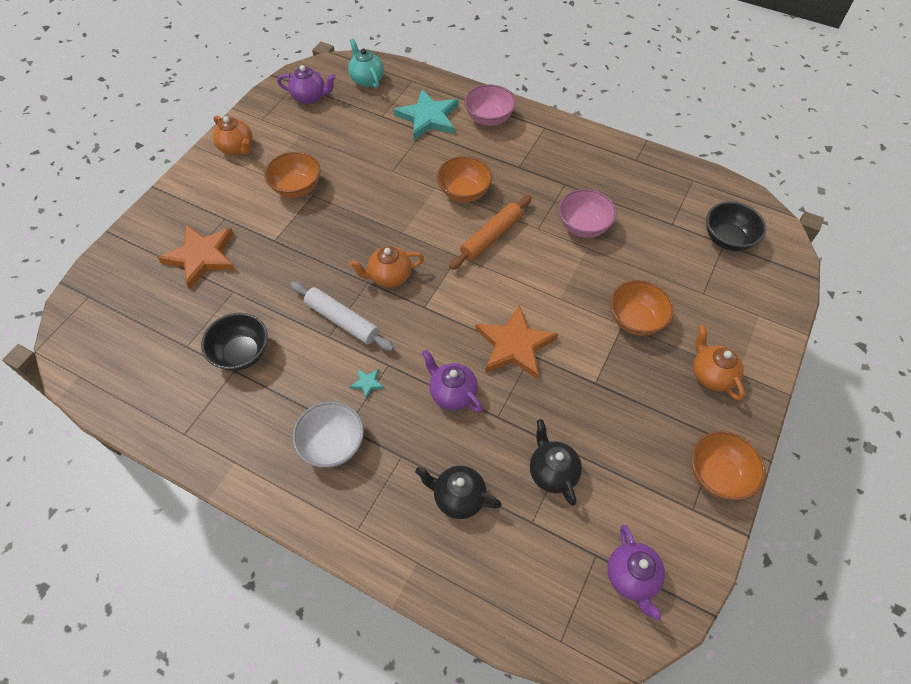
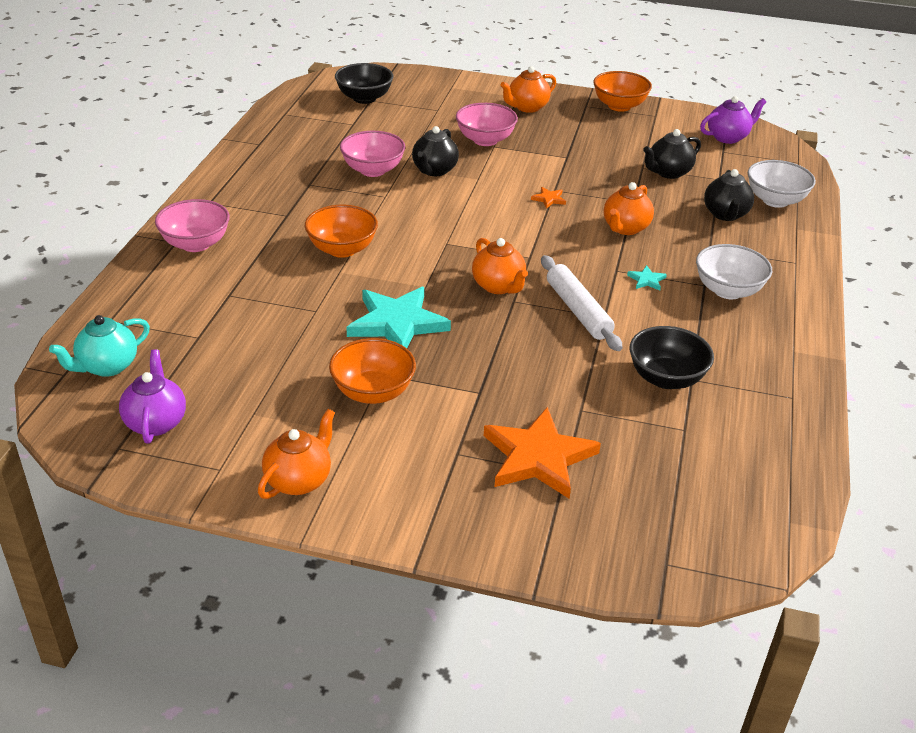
camera: 105 degrees left, 20 degrees down
white rolling pin [290,282,394,351] -> white rolling pin turned 45 degrees counterclockwise [541,255,623,351]
turquoise star [394,89,458,140] -> turquoise star moved to [346,287,451,348]
purple teapot [422,349,483,413] -> orange teapot [603,182,654,235]
orange rolling pin [449,195,532,270] -> none
orange star [476,304,558,379] -> orange star [531,187,566,209], size x0.40
orange bowl [610,280,674,336] -> pink bowl [456,103,518,146]
none -> black teapot [412,126,459,176]
none -> white bowl [748,160,816,208]

